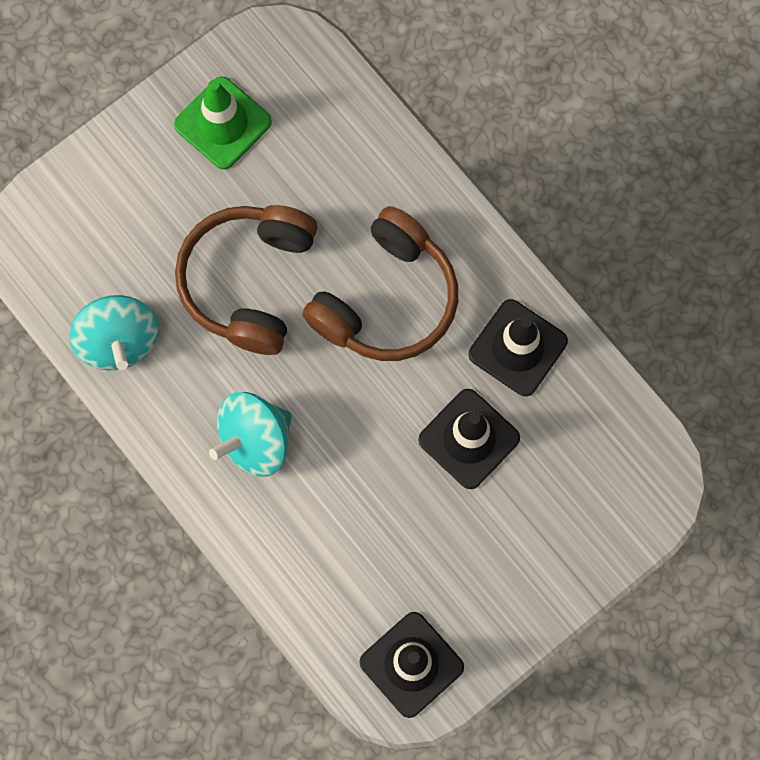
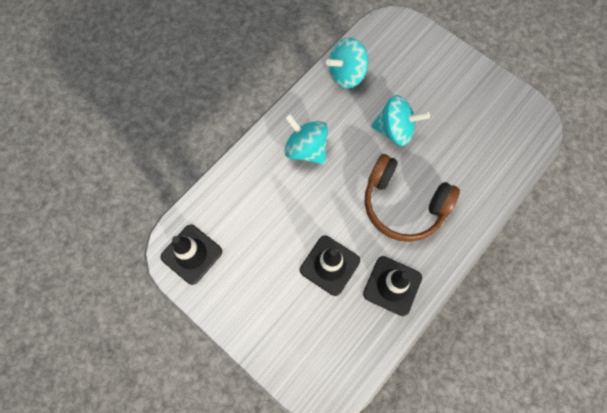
camera: 80 degrees right, 5 degrees down
green traffic cone [174,76,272,170] -> none
brown headphones [175,205,318,355] -> turquoise spinning top [371,95,430,146]

